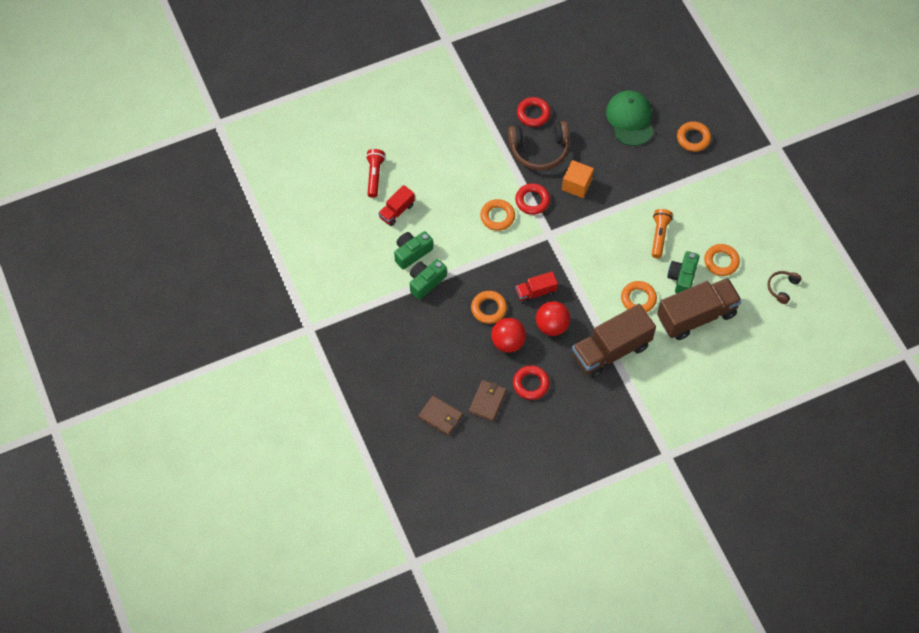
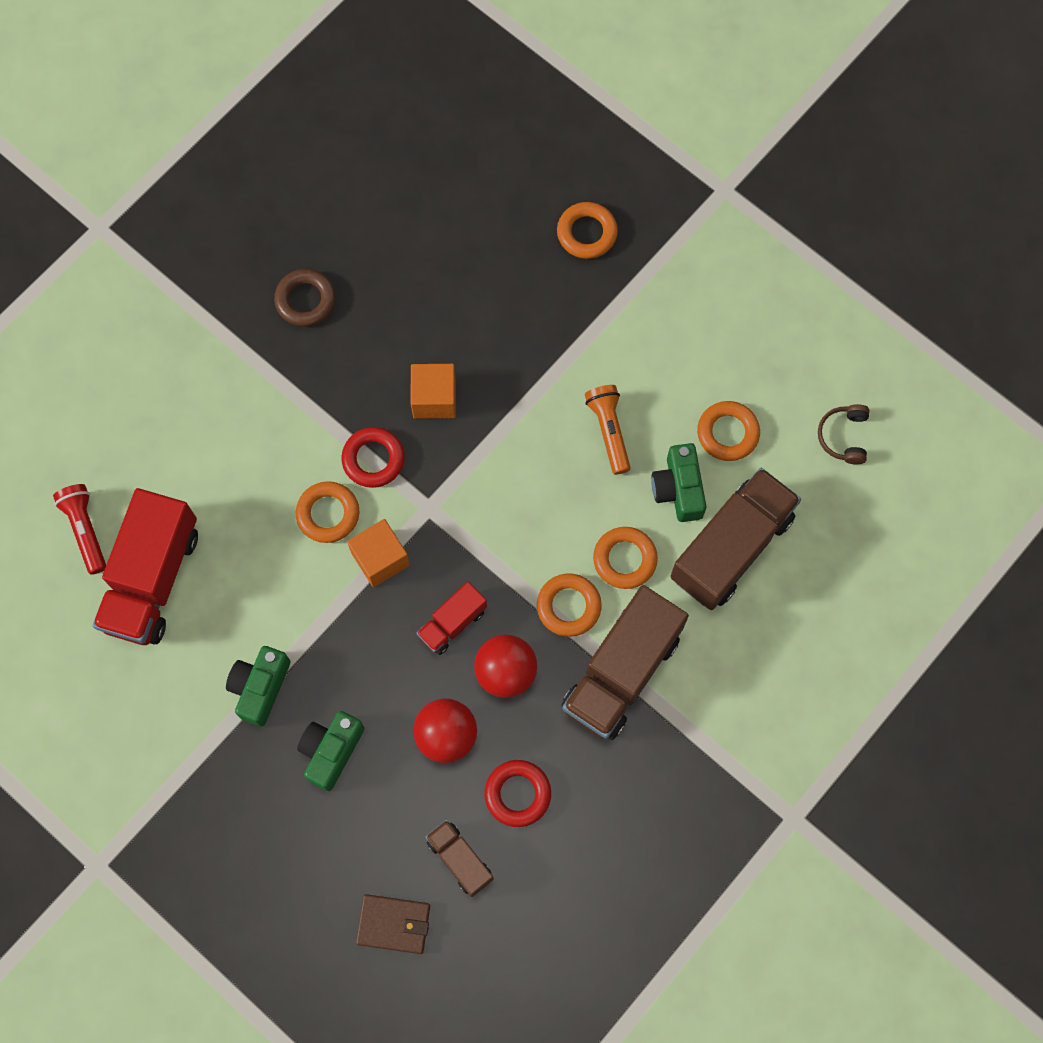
camera: 25 degrees left, 10 degrees up
red truck [378,185,415,226] -> red truck [93,488,198,645], size x1.96
green camera [394,231,433,269] -> green camera moved to [297,711,364,791]
brown wallet [469,380,507,421] -> brown truck [425,820,494,897]
orange ring [471,291,507,324] -> orange ring moved to [537,573,602,637]
brown headphones [508,121,569,170] -> none
red ring [517,97,551,127] -> brown ring [274,269,336,327]
green cap [606,90,654,146] -> none
none -> orange cube [347,519,410,587]

